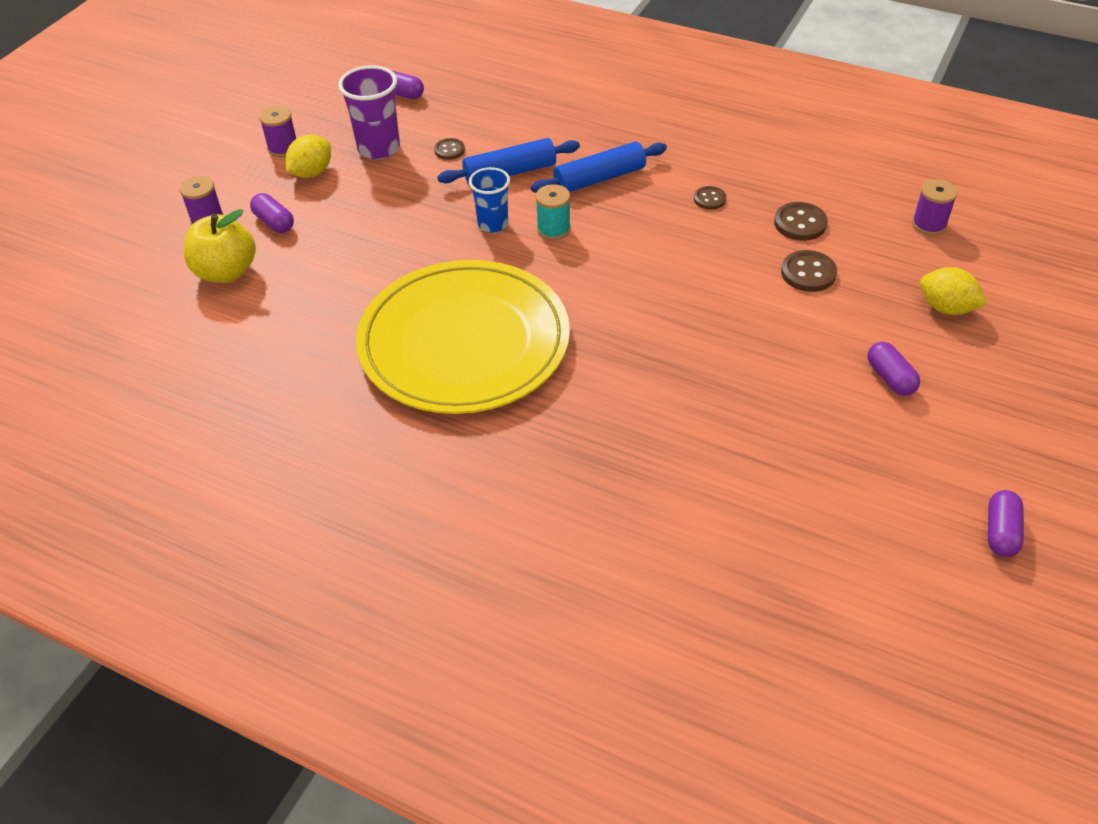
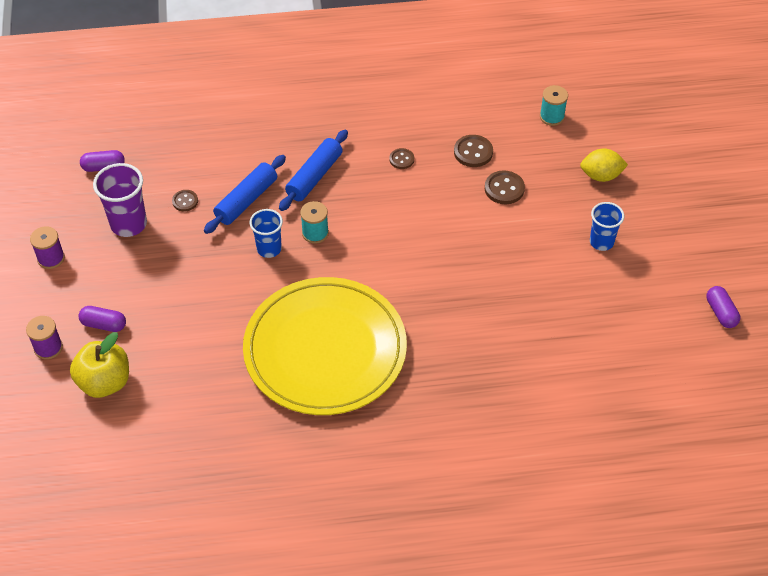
camera: 35 degrees left, 5 degrees up
yellow lemon [286,135,331,178] -> none
purple capsule [867,342,920,396] -> blue cup [590,202,624,251]
purple spool [912,179,958,236] -> turquoise spool [540,85,568,126]

